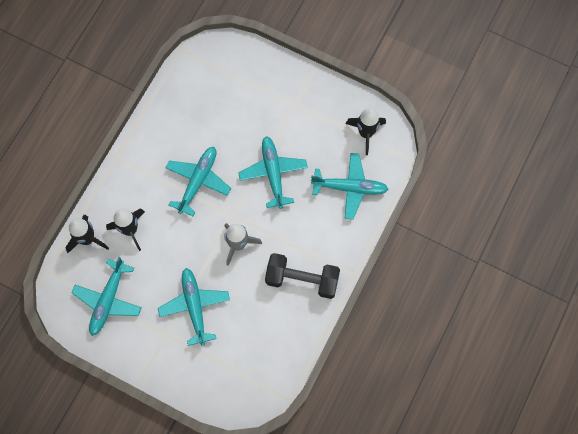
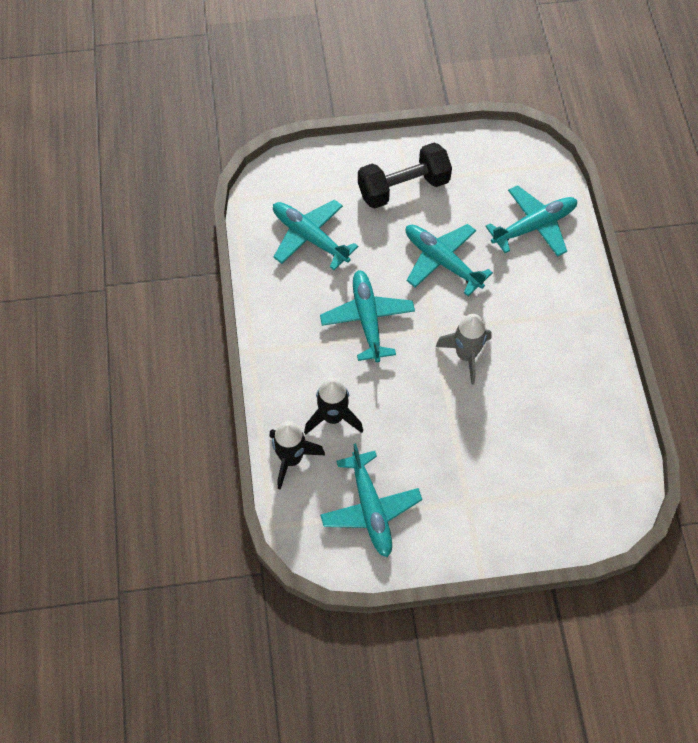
camera: 35 degrees left, 10 degrees down
turquoise plane [158,268,230,346] -> turquoise plane moved to [273,200,358,270]
black dumbbell [265,253,340,299] -> black dumbbell moved to [358,143,452,209]
black rocket [346,108,386,155] -> none

